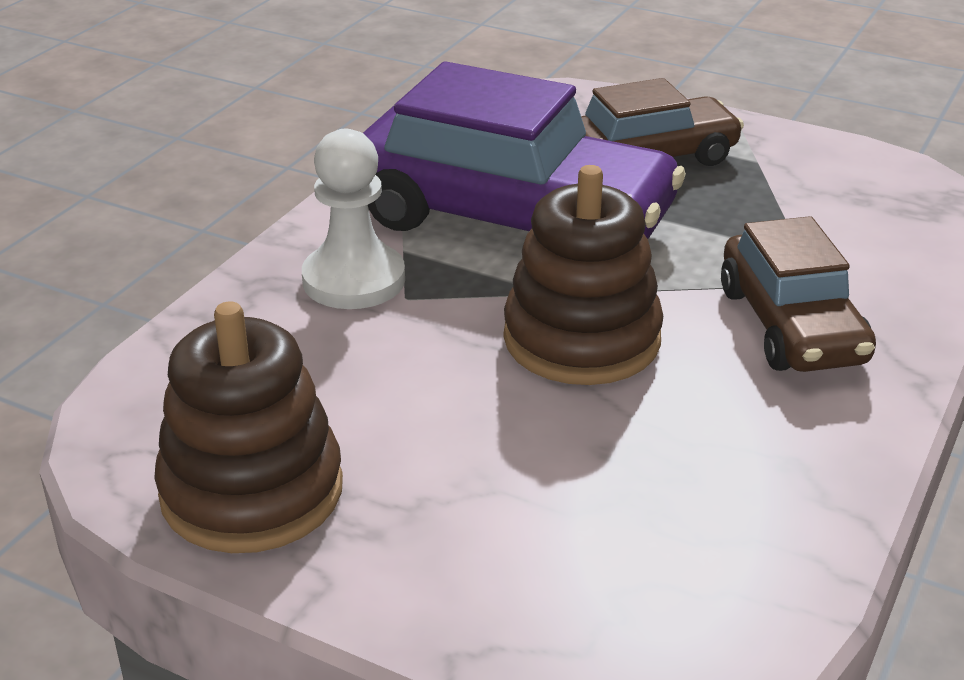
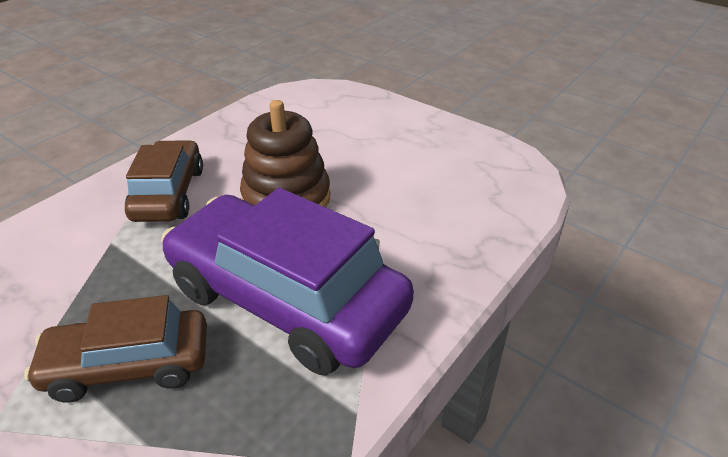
camera: 170 degrees left, 5 degrees up
brown stacking toy [154,301,343,553] -> none
white pawn [302,129,405,309] -> none

